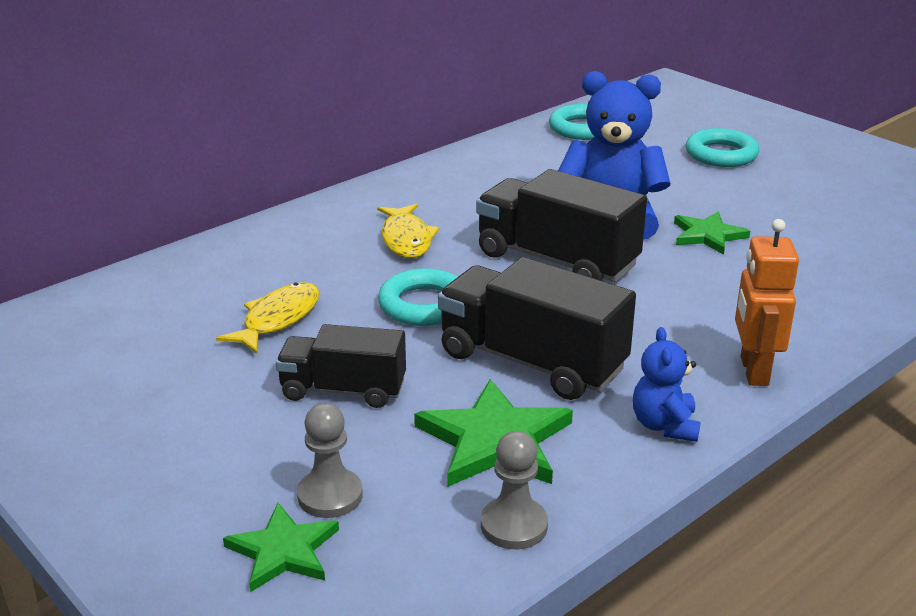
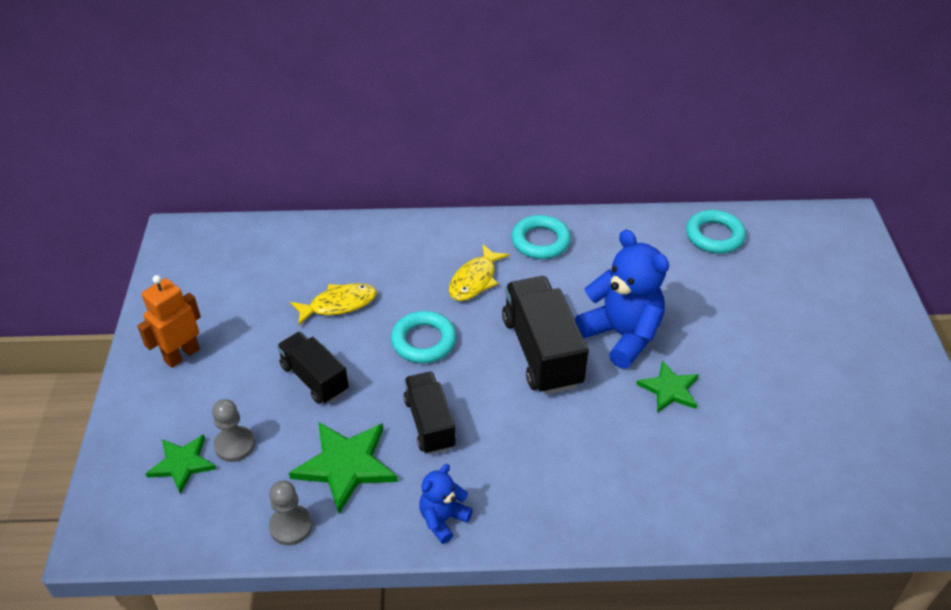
camera: 40 degrees right, 15 degrees up
black truck [438,257,636,400] -> black truck [403,372,456,455], size x0.64
turquoise ring [686,128,759,167] -> turquoise ring moved to [511,215,571,259]
orange robot [735,219,799,386] -> orange robot moved to [137,275,201,368]

